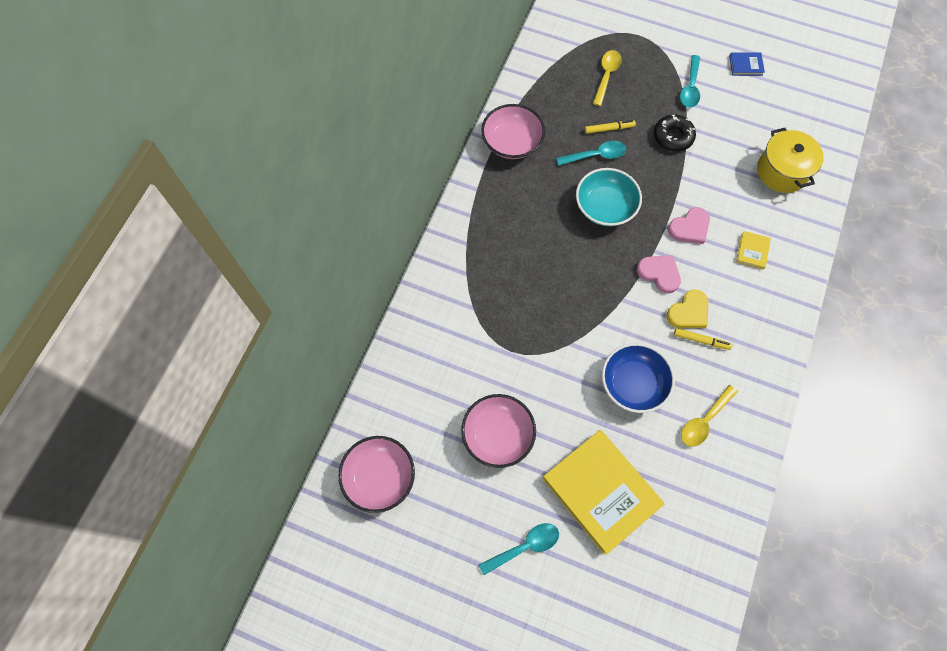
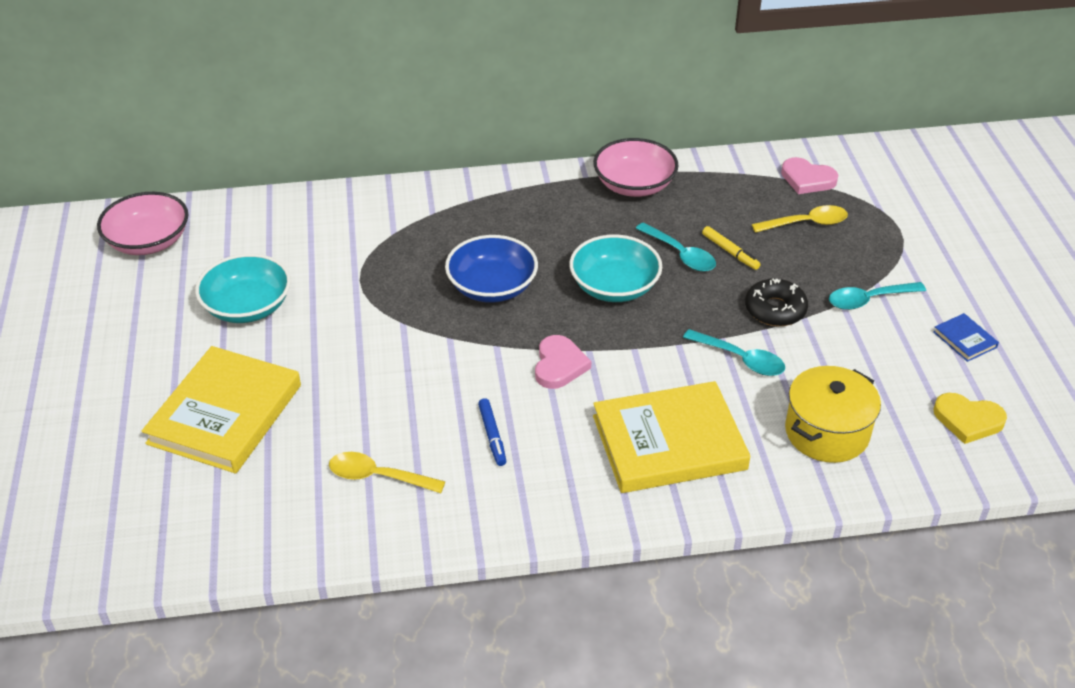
camera: 60 degrees right, 25 degrees down
pink bowl [461,394,536,468] -> turquoise bowl [195,254,291,323]
turquoise spoon [479,523,559,575] -> turquoise spoon moved to [683,329,785,376]
blue bowl [602,343,675,413] -> blue bowl moved to [445,235,538,303]
yellow heart [667,289,708,328] -> yellow heart moved to [934,393,1007,444]
pink heart [668,207,710,244] -> pink heart moved to [781,157,838,194]
yellow marker [674,328,732,350] -> blue marker [478,398,506,466]
yellow book [736,231,771,270] -> yellow book [593,381,751,493], size x2.44

